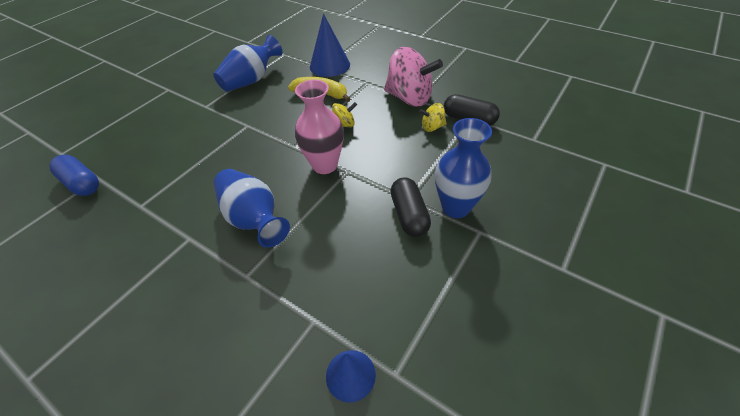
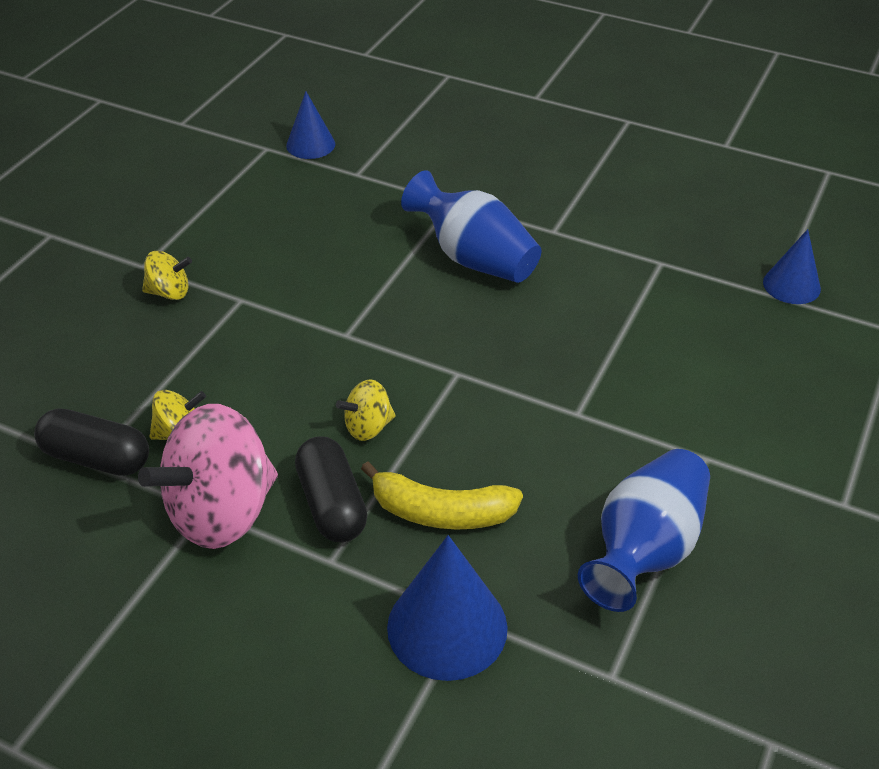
camera: 170 degrees right, 5 degrees down
blue capsule [49,155,99,196] -> blue cone [763,229,821,304]
pink vase [295,80,344,174] -> none
pink spinning top [384,47,443,106] -> pink spinning top turned 60 degrees counterclockwise [138,404,278,549]
black capsule [390,177,431,237] -> black capsule moved to [295,436,367,542]
blue vase [435,118,492,218] -> yellow spinning top [142,251,192,300]

